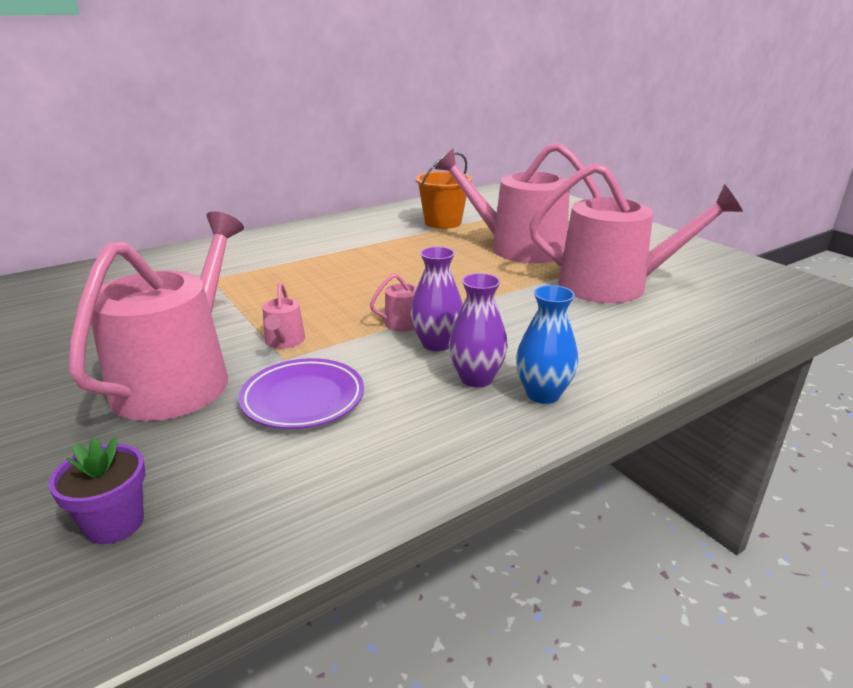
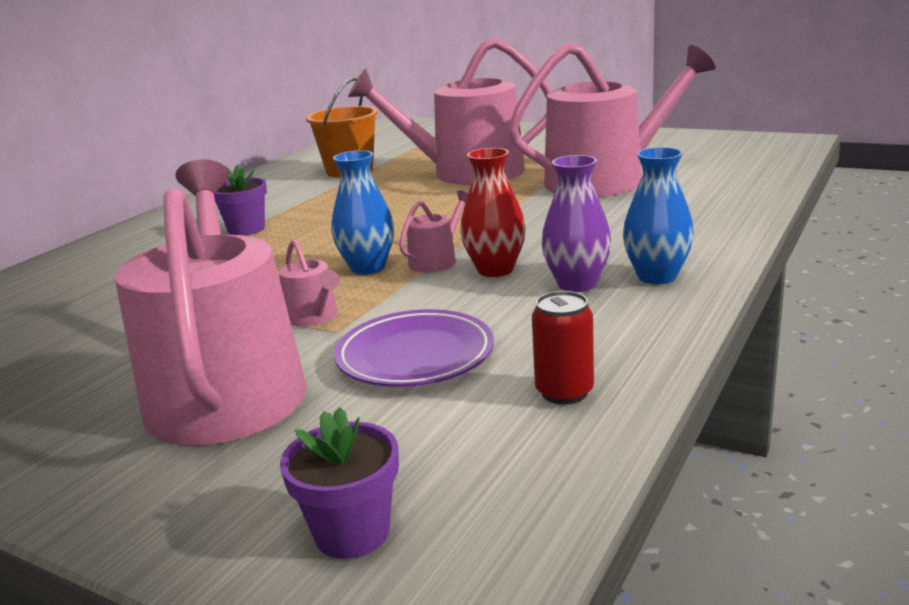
camera: 25 degrees left, 5 degrees down
purple vase [410,247,463,351] -> red vase [460,148,526,277]
none -> purple flower pot [214,165,267,235]
none -> blue vase [332,150,394,275]
none -> red can [532,291,594,404]

